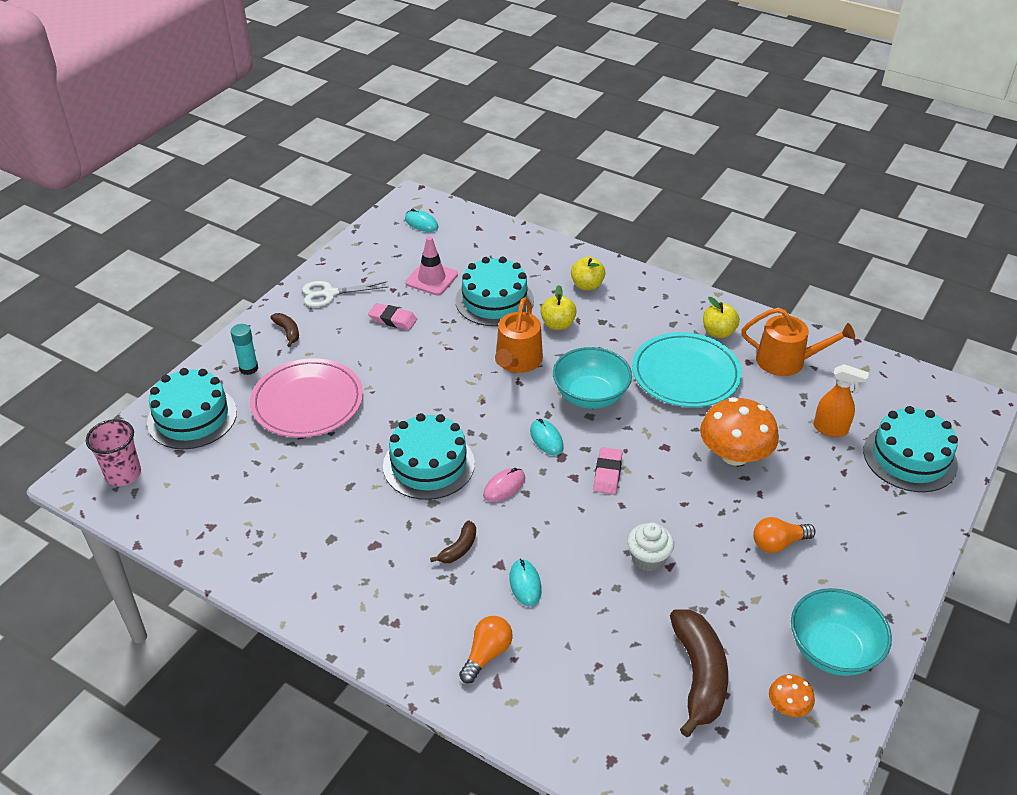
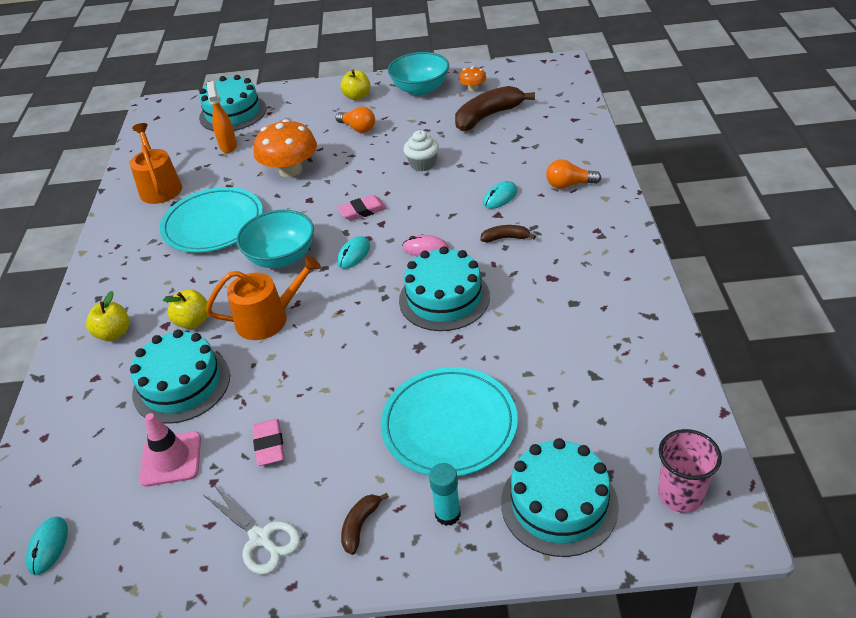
camera: 120 degrees left, 0 degrees up
pink plate [250,358,363,437] -> turquoise plate [381,367,518,477]
yellow apple [703,297,740,338] -> yellow apple moved to [340,70,371,101]

